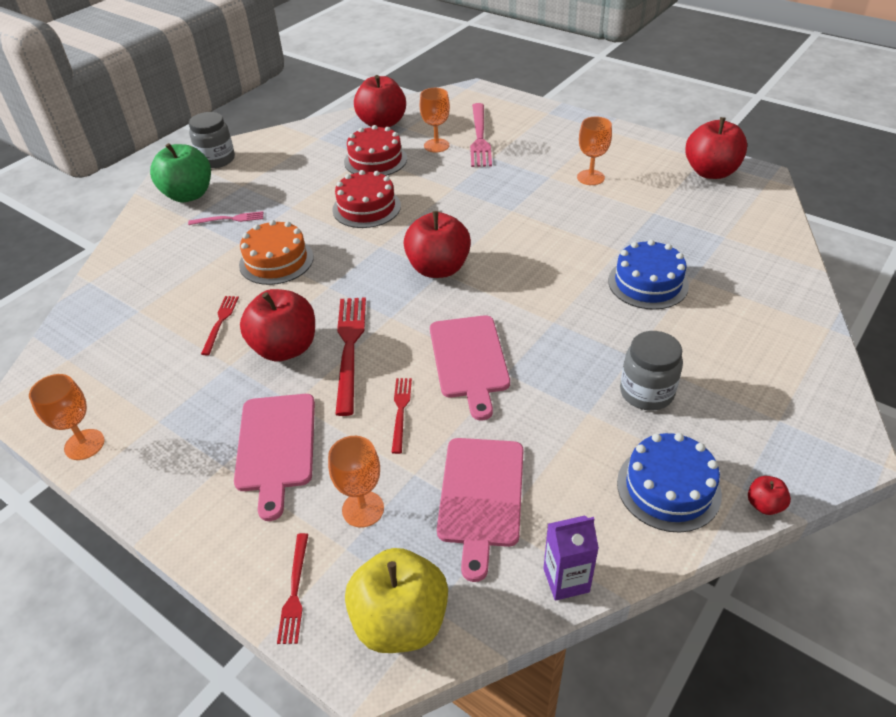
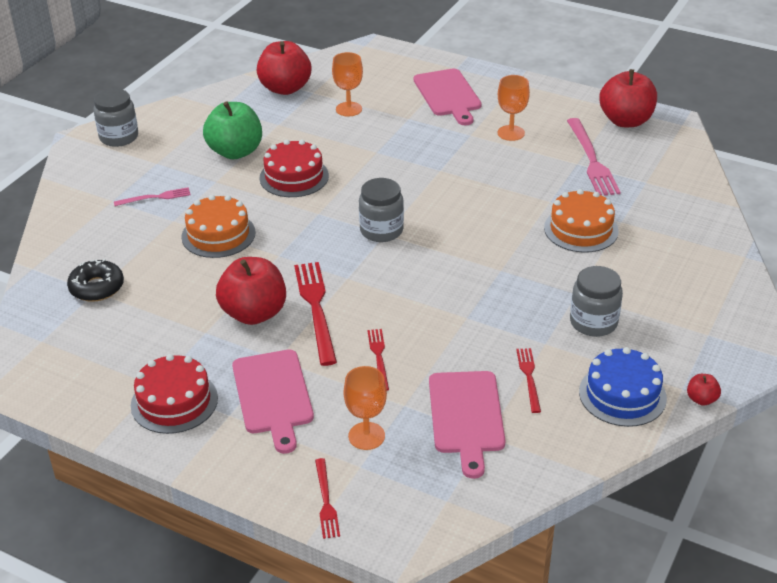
camera: 10 degrees left, 5 degrees down
orange goblet [29,374,105,460] -> none
green apple [150,143,211,202] -> green apple moved to [203,101,262,159]
red fork [201,296,239,355] -> red fork moved to [516,348,541,413]
red cake [344,125,407,176] -> red cake moved to [131,354,218,434]
yellow apple [345,548,448,653] -> none
red apple [404,211,471,278] -> grey jar [359,178,404,242]
pink cutting board [430,315,510,420] -> pink cutting board moved to [414,69,482,125]
pink fork [470,103,492,167] -> pink fork moved to [567,118,621,196]
purple carton [543,515,599,601] -> none
blue cake [608,240,689,310] -> orange cake [544,189,619,253]
none -> black donut [67,259,124,302]

